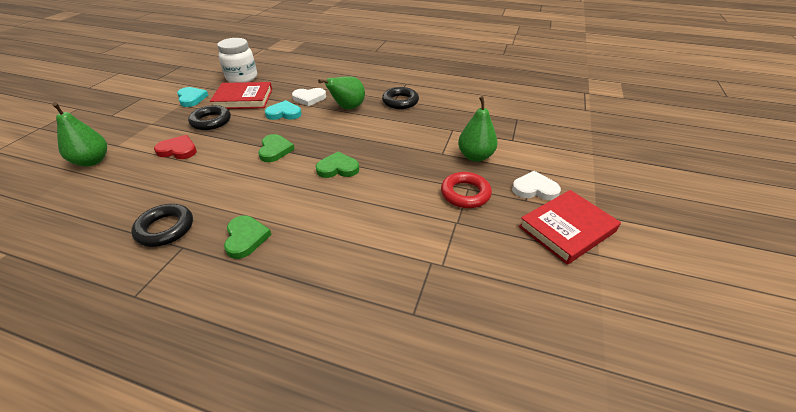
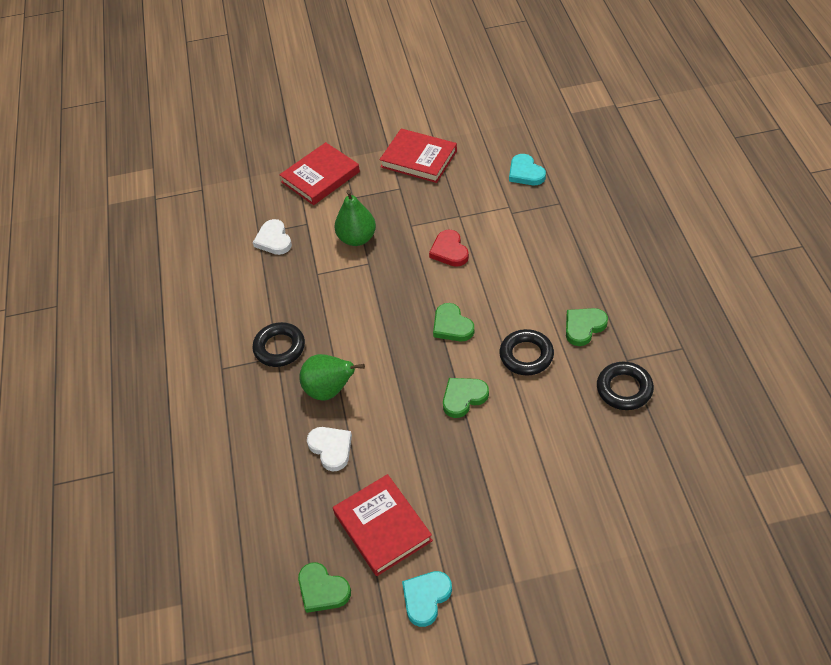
camera: 115 degrees left, 10 degrees up
green pear [52,102,107,167] -> none
red heart [154,135,197,159] -> red heart moved to [429,230,469,267]
black ring [188,105,231,130] -> black ring moved to [499,329,554,375]
white jar [217,38,257,83] -> green heart [298,562,351,613]
turquoise heart [265,100,302,120] -> turquoise heart moved to [509,154,546,185]
red ring [441,172,492,208] -> none
white heart [512,171,561,200] -> white heart moved to [253,219,292,255]
none -> red book [279,142,360,205]

